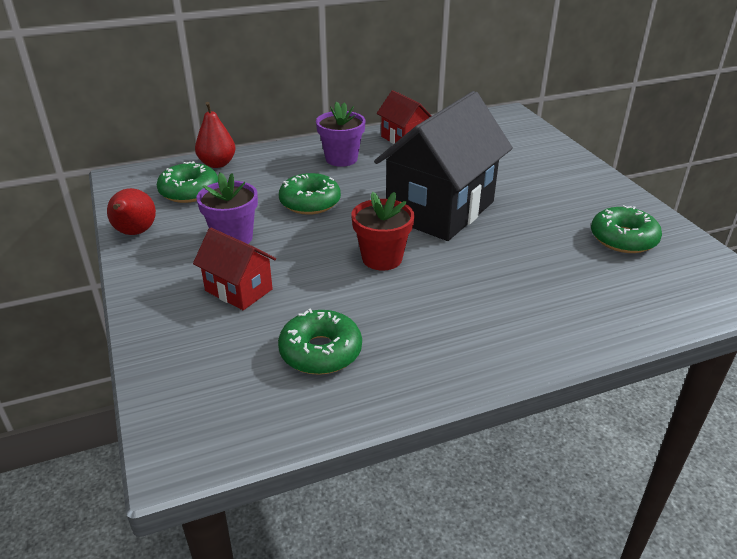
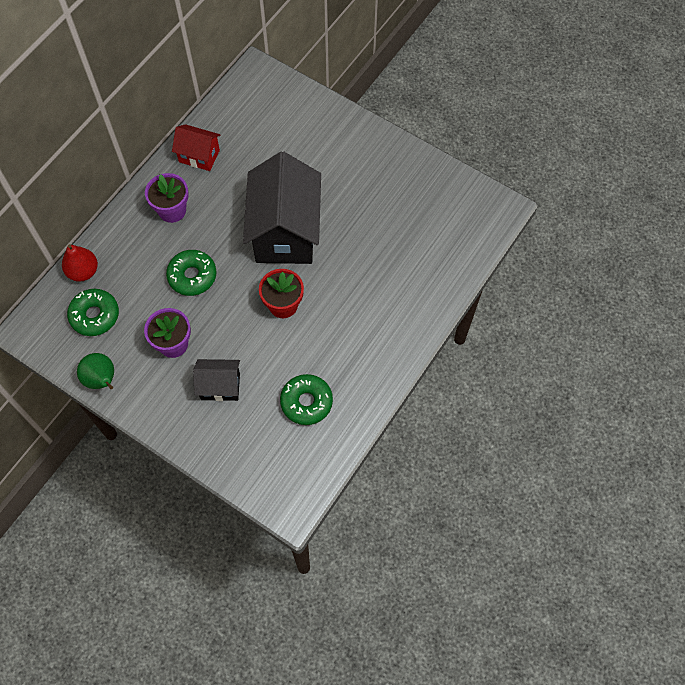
camera: 35 degrees left, 30 degrees up
red pear [107,188,156,235] -> green pear [77,353,114,389]
red house [193,228,276,310] -> black house [193,359,240,401]
green donut [591,205,662,253] -> none

